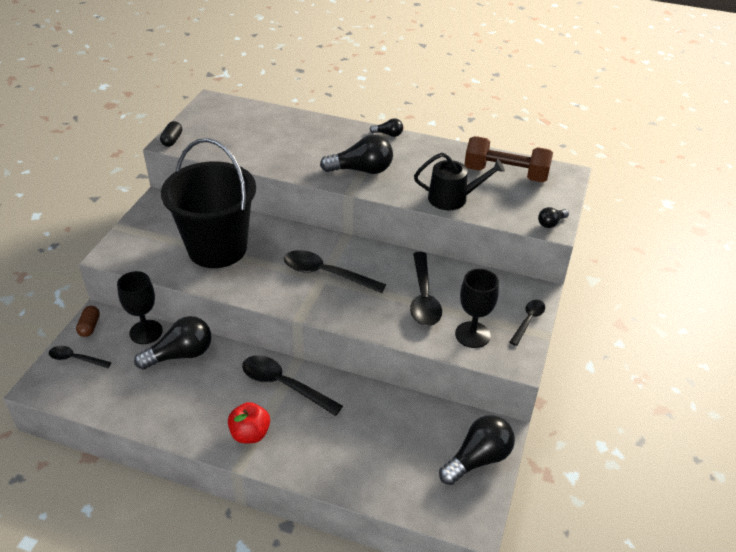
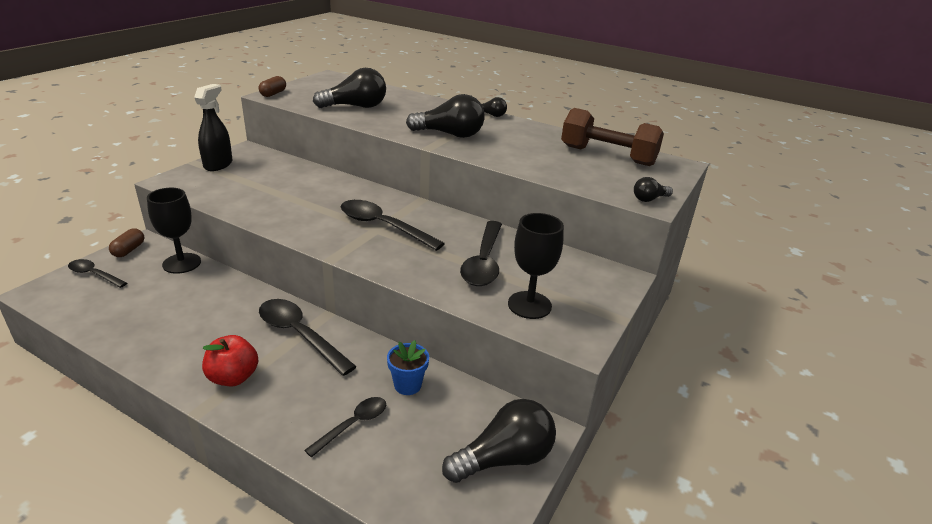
camera: 10 degrees right, 10 degrees down
black light bulb [134,316,211,370] -> black light bulb moved to [313,68,386,108]
black capsule [160,121,182,147] -> brown capsule [259,76,286,97]
black bucket [161,138,256,268] -> none
black watering can [414,153,505,210] -> none
black spoon [509,300,545,346] -> black spoon moved to [305,397,386,457]
none -> black spray bottle [194,84,232,171]
none -> blue flower pot [387,340,429,395]

